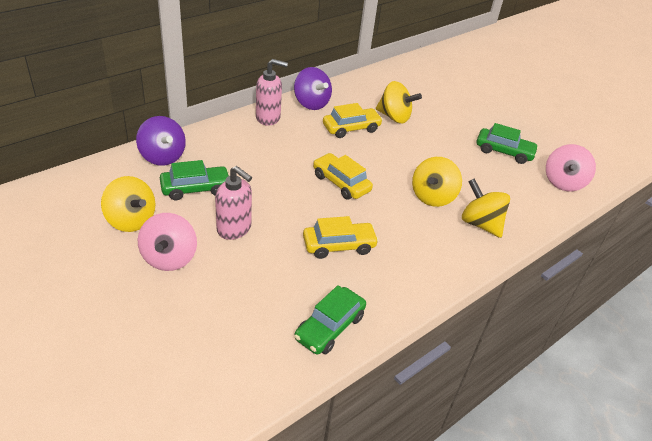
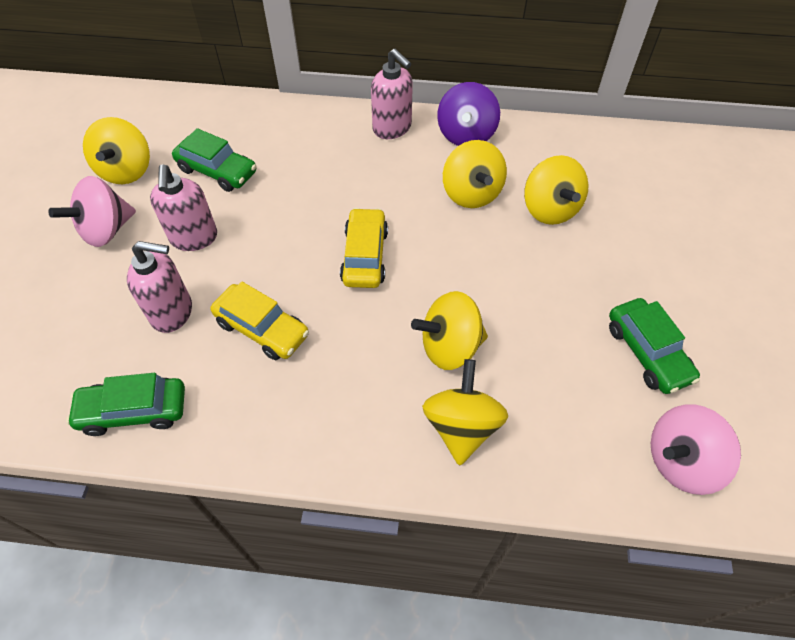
camera: 50 degrees right, 15 degrees up
purple spinning top [136,116,186,166] -> none
yellow car [323,103,383,138] -> yellow spinning top [443,140,507,208]
none -> pink soap dispenser [127,241,192,333]

